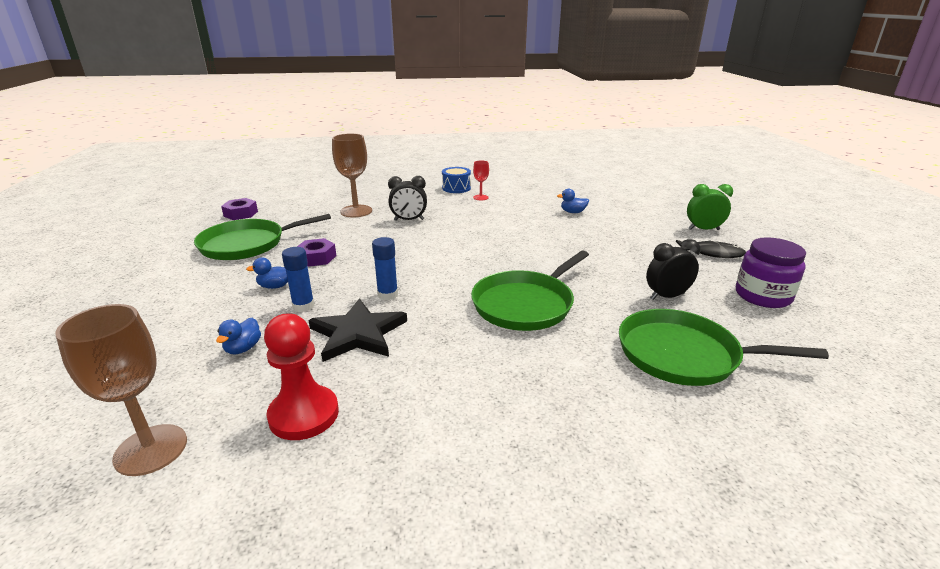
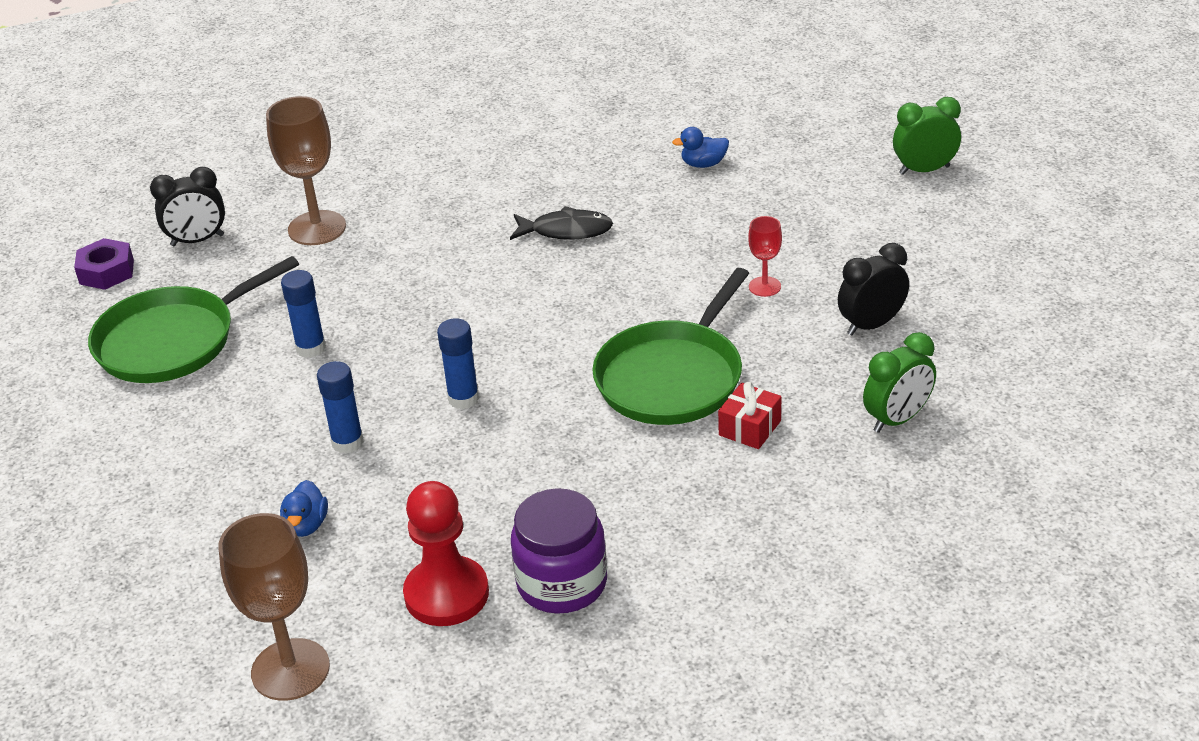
camera: 10 degrees left, 10 degrees up
blue duck [246,257,288,289] -> none
purple nut [297,238,336,267] -> blue glue stick [281,270,326,358]
black star [308,299,407,362] -> none
black clock [388,176,427,221] -> black clock moved to [150,167,225,246]
blue drum [442,167,471,193] -> none
red goblet [473,160,489,200] -> red goblet moved to [748,216,782,297]
green pan [619,309,829,386] -> green clock [863,332,936,433]
black fish [676,240,746,258] -> black fish moved to [510,206,613,240]
purple jar [736,237,806,308] -> purple jar moved to [511,488,607,614]
none -> red gift [718,382,781,449]

